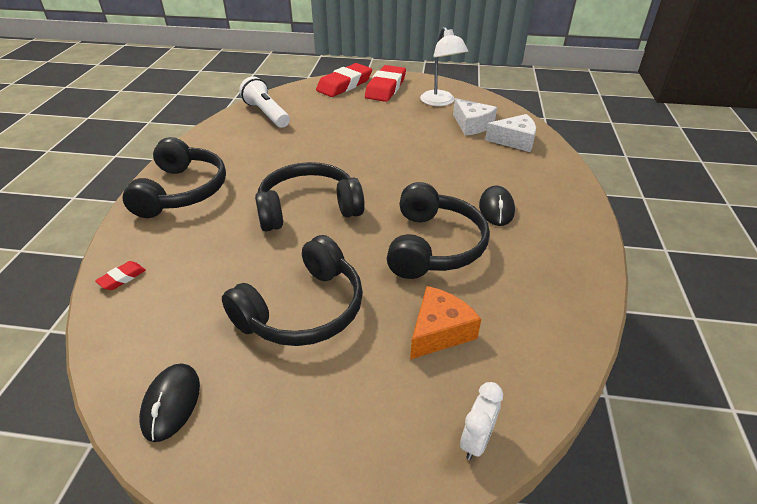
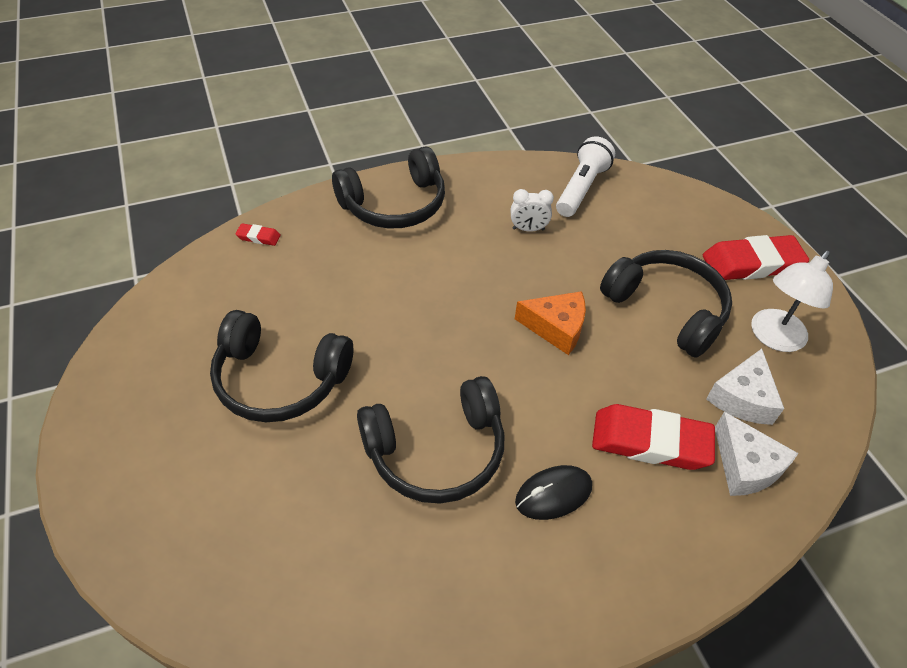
camera: 60 degrees right, 10 degrees up
black mouse [139,364,200,442] -> none
black headphones [255,162,365,232] -> black headphones moved to [600,250,732,358]
red eraser [316,63,372,97] -> red eraser moved to [592,404,715,470]
orange cheese [410,286,481,359] -> orange cheese moved to [515,291,586,355]
white clock [460,382,503,460] -> white clock moved to [511,189,554,232]

